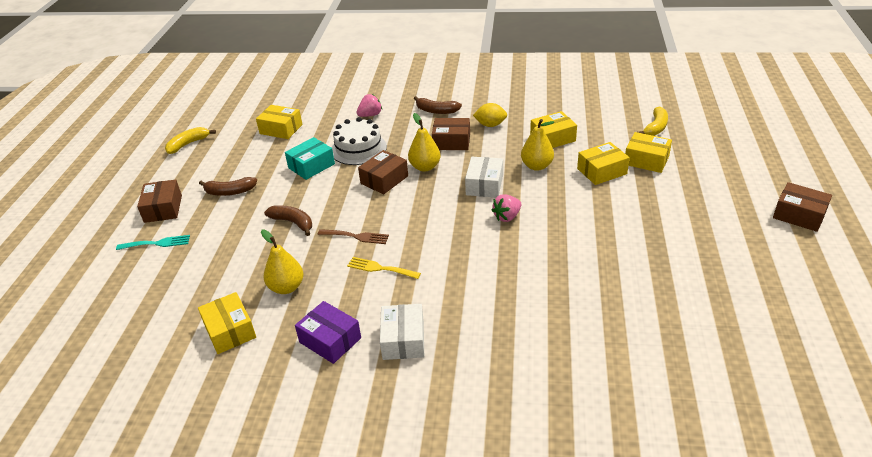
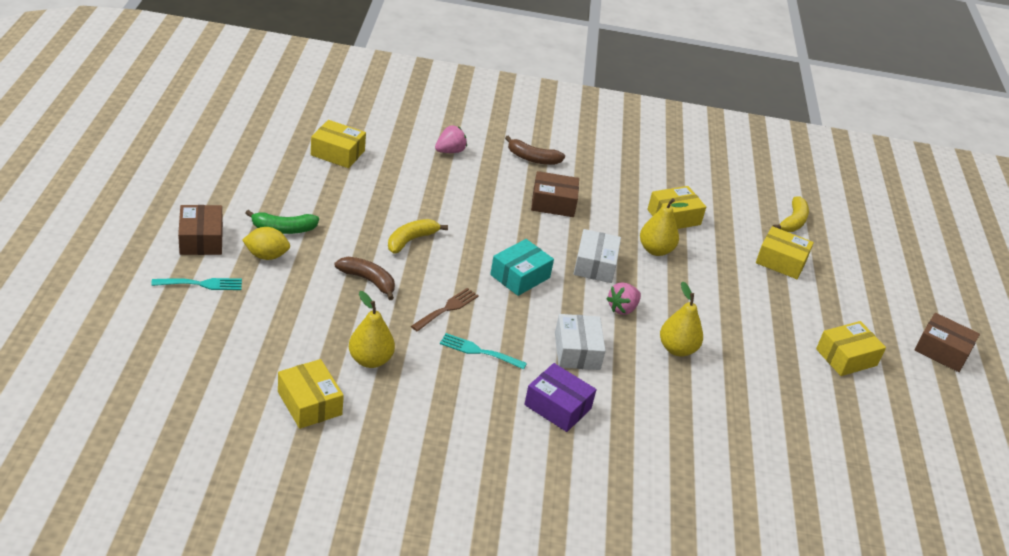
camera: 10 degrees left, 0 degrees up
yellow banana [165,127,216,154] -> yellow banana moved to [388,219,448,254]
brown banana [199,177,257,196] -> green banana [245,210,319,234]
turquoise box [285,137,335,180] -> turquoise box moved to [490,239,554,296]
purple box [295,301,361,364] -> purple box moved to [524,363,596,432]
brown fork [318,229,389,244] -> brown fork turned 60 degrees counterclockwise [411,288,479,331]
white cake [331,117,387,165] -> none
yellow fork [347,257,421,279] -> turquoise fork [440,333,527,370]
brown box [358,150,408,194] -> none
white box [380,304,424,360] -> white box moved to [555,314,606,370]
yellow pear [408,113,441,172] -> yellow pear moved to [660,281,703,357]
yellow lemon [473,103,507,127] -> yellow lemon moved to [242,227,290,260]
yellow box [577,142,630,185] -> yellow box moved to [816,321,886,376]

